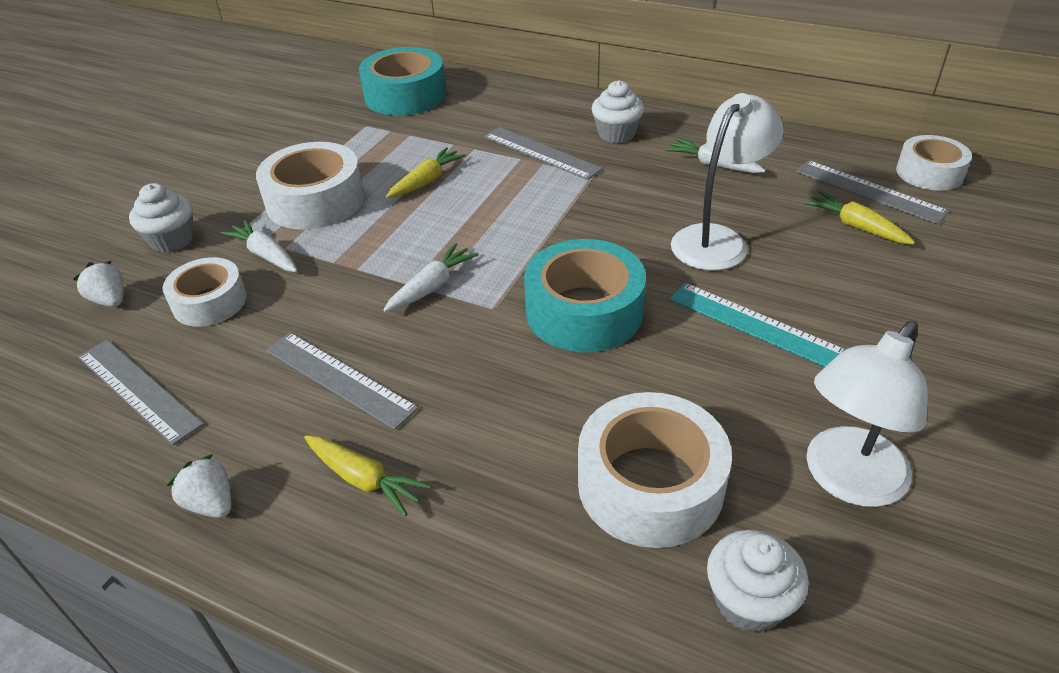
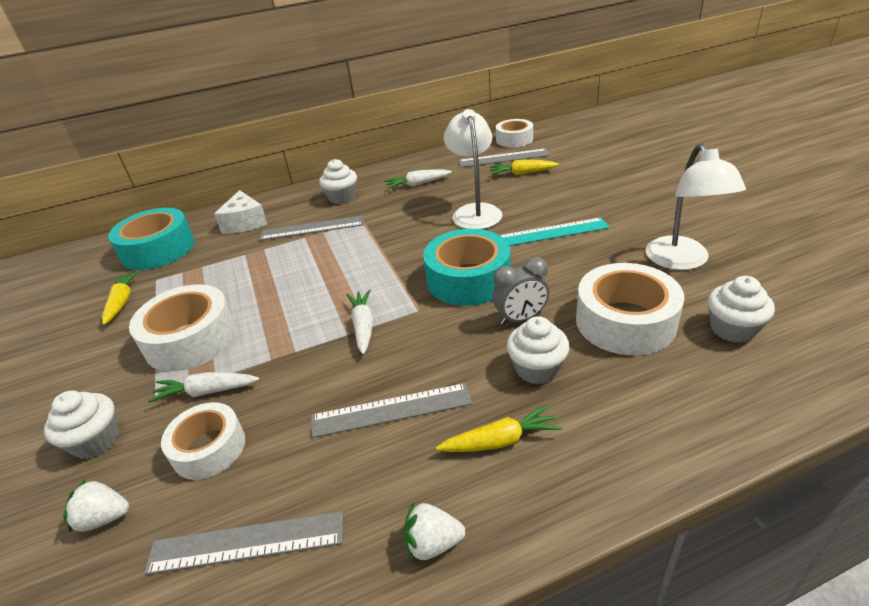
camera: 45 degrees left, 5 degrees down
yellow carrot [386,147,466,198] -> yellow carrot moved to [102,271,139,325]
none -> white cheese [214,190,267,233]
none -> grey clock [492,257,549,325]
none -> white cupcake [507,316,570,384]

